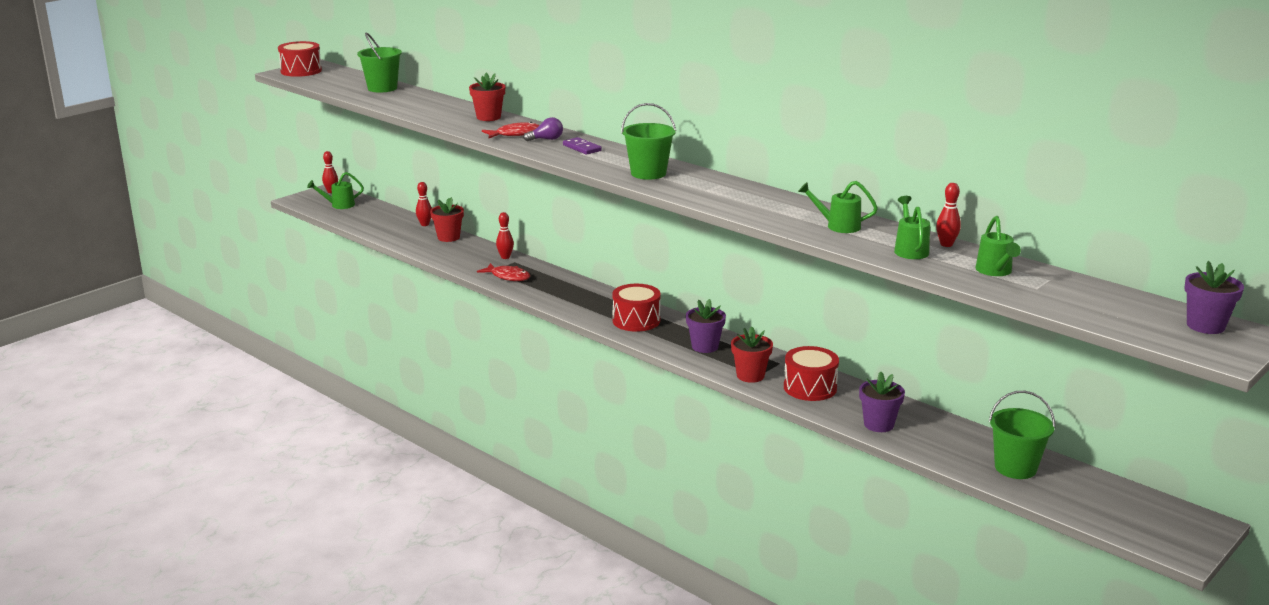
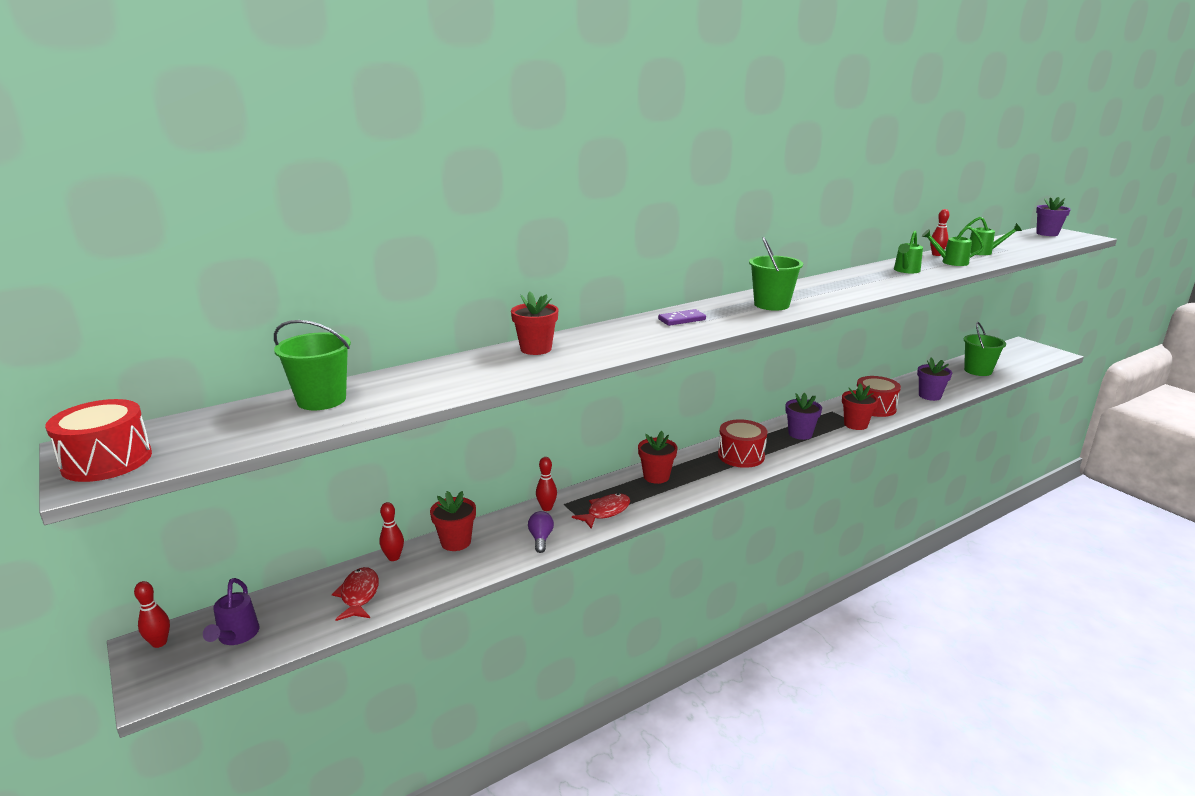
camera: 75 degrees left, 0 degrees up
green watering can [307,172,364,209] -> purple watering can [203,578,260,645]
red fish [482,122,539,138] -> red fish moved to [332,567,379,621]
purple light bulb [523,117,563,142] -> purple light bulb moved to [528,511,554,553]
none -> red flower pot [638,431,677,484]

